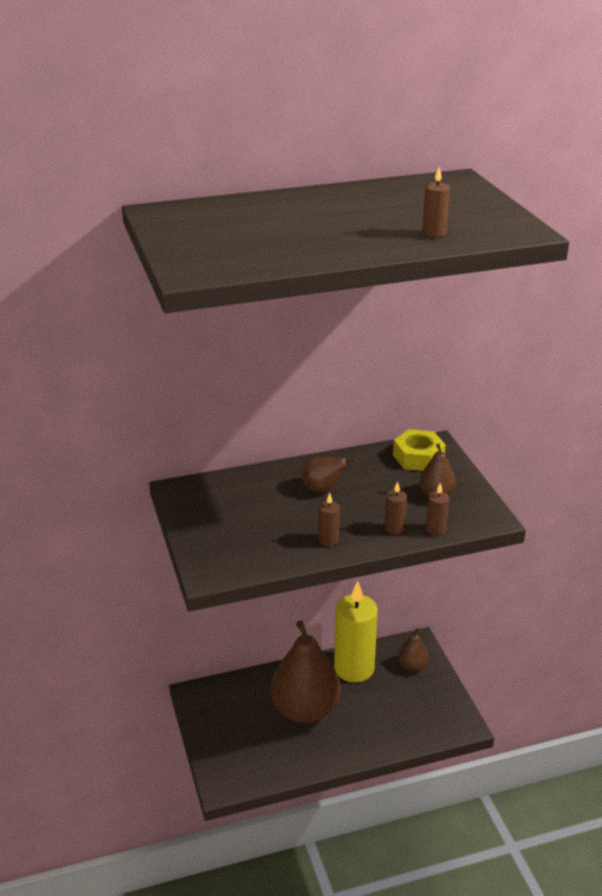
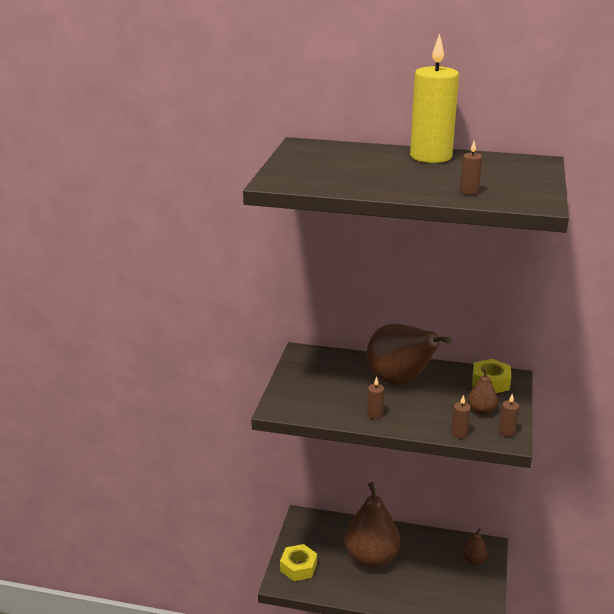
camera: 30 degrees right, 5 degrees down
brown pear [302,457,357,492] -> brown pear [367,324,452,385], size x2.19
yellow candle [334,581,378,683] -> yellow candle moved to [410,34,459,163]
brown candle [385,482,407,534] -> brown candle moved to [499,393,519,437]
none -> yellow nut [280,544,317,581]

